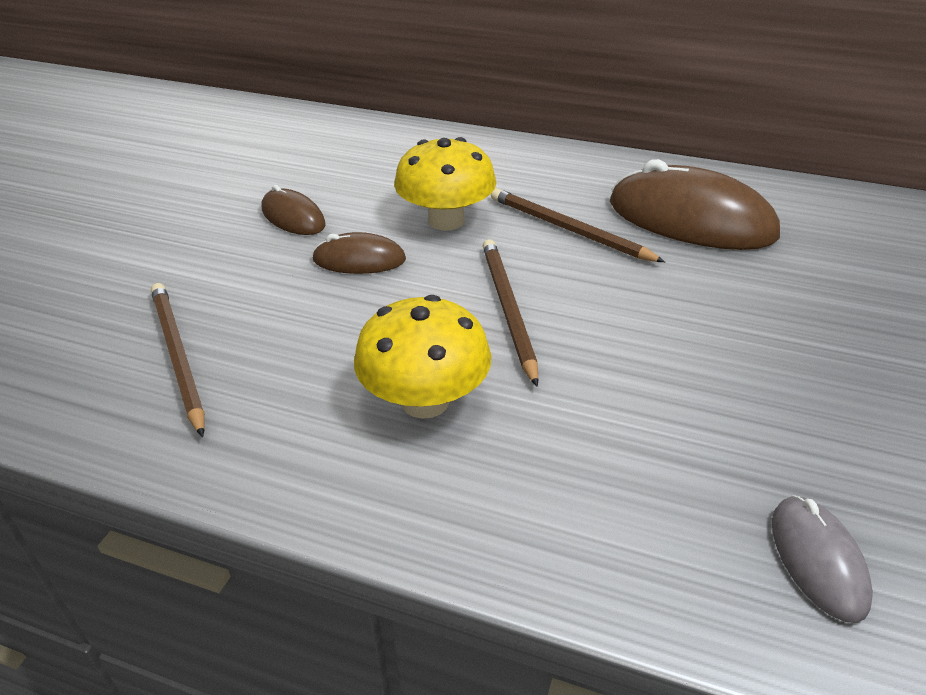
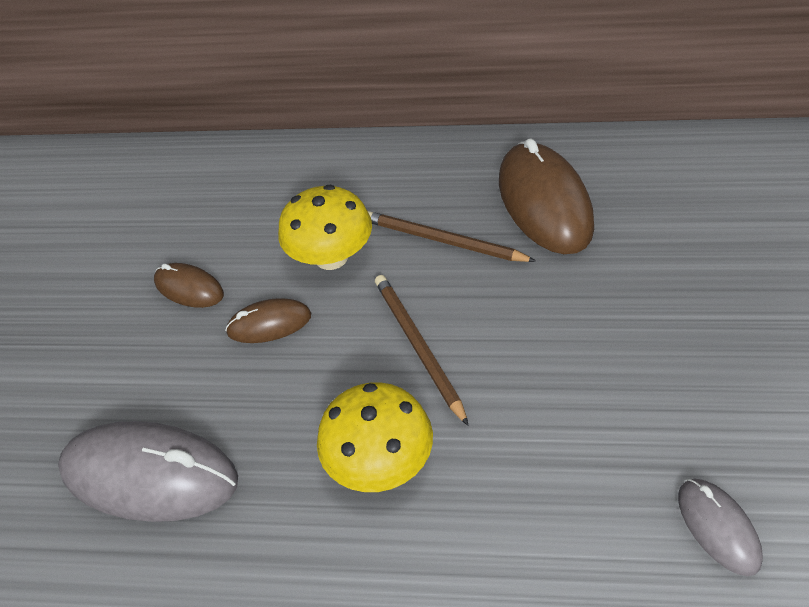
camera: 10 degrees left, 10 degrees up
brown pencil [151,283,205,437] -> grey mouse [58,421,238,522]
brown mouse [610,159,780,250] -> brown mouse turned 60 degrees clockwise [499,138,594,254]

